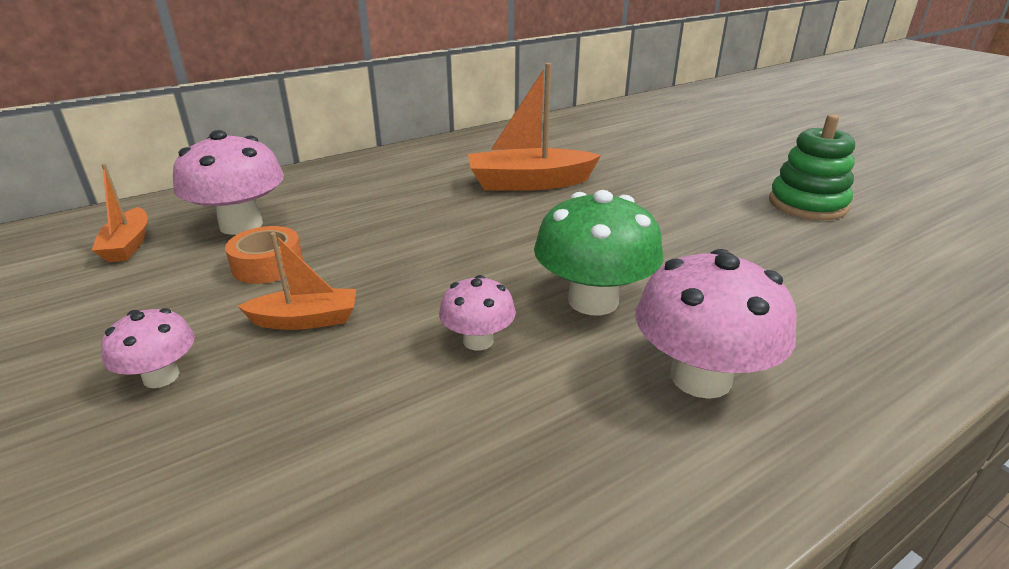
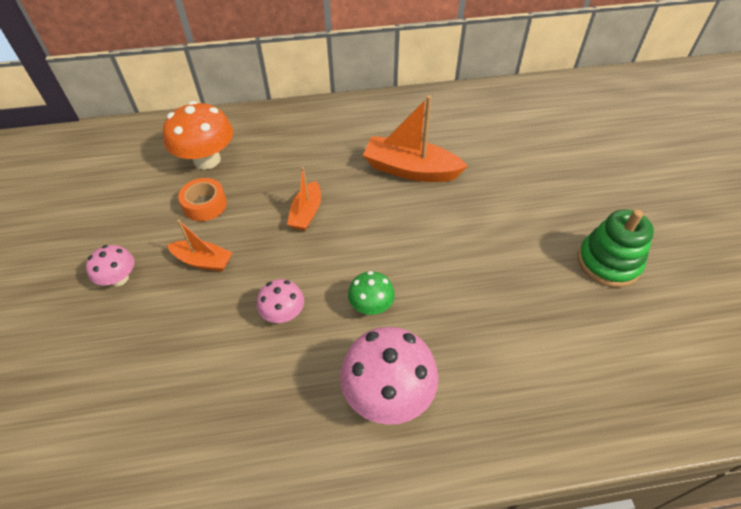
camera: 25 degrees right, 20 degrees up
orange boat [91,163,147,262] -> orange boat moved to [287,167,321,231]
pink mushroom [173,130,284,235] -> orange mushroom [163,101,233,169]
green mushroom [534,190,663,315] -> green mushroom [348,271,395,315], size x0.56

